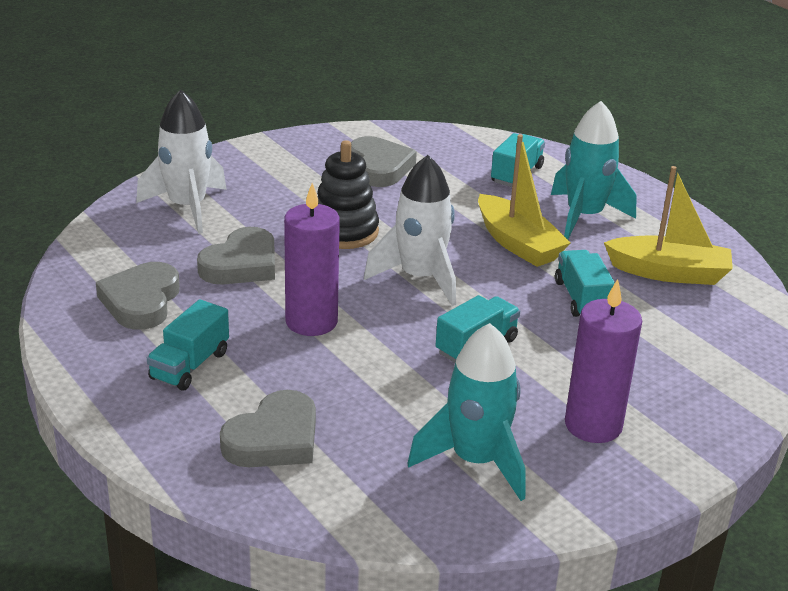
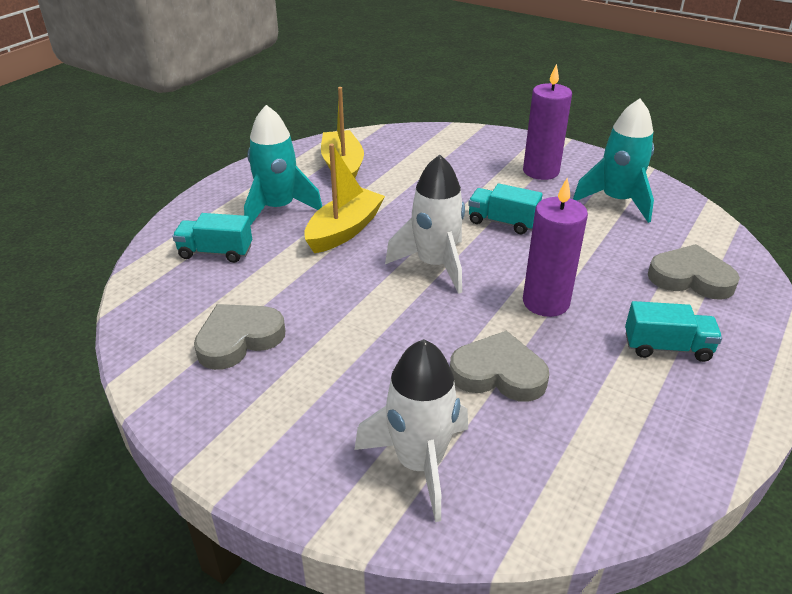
camera: 110 degrees left, 5 degrees up
grey heart [96,262,180,330] -> none
black stacking toy [317,140,379,249] -> none
turquoise truck [555,250,615,317] -> none

